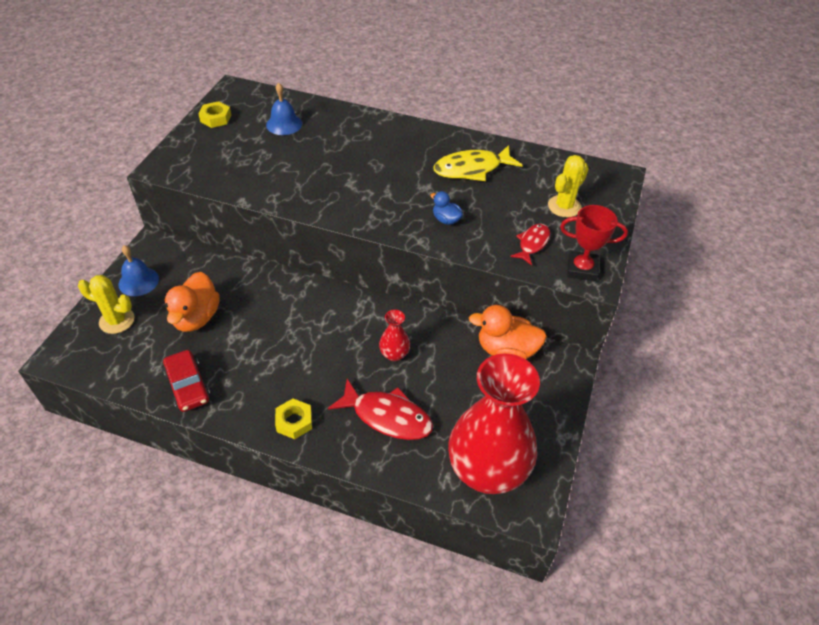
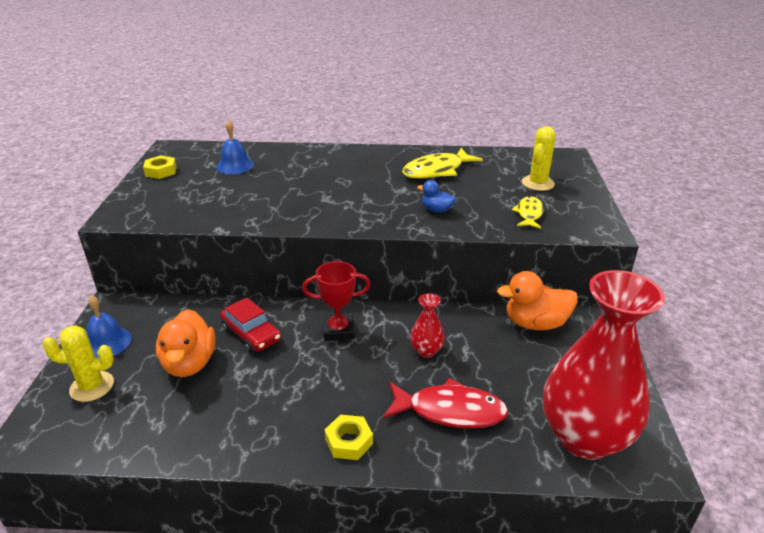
camera: 15 degrees left, 15 degrees down
red car [163,350,211,412] -> red car moved to [220,298,281,353]
red fish [510,223,550,265] -> yellow fish [511,196,544,229]
red trophy [560,205,628,281] -> red trophy moved to [302,261,371,341]

